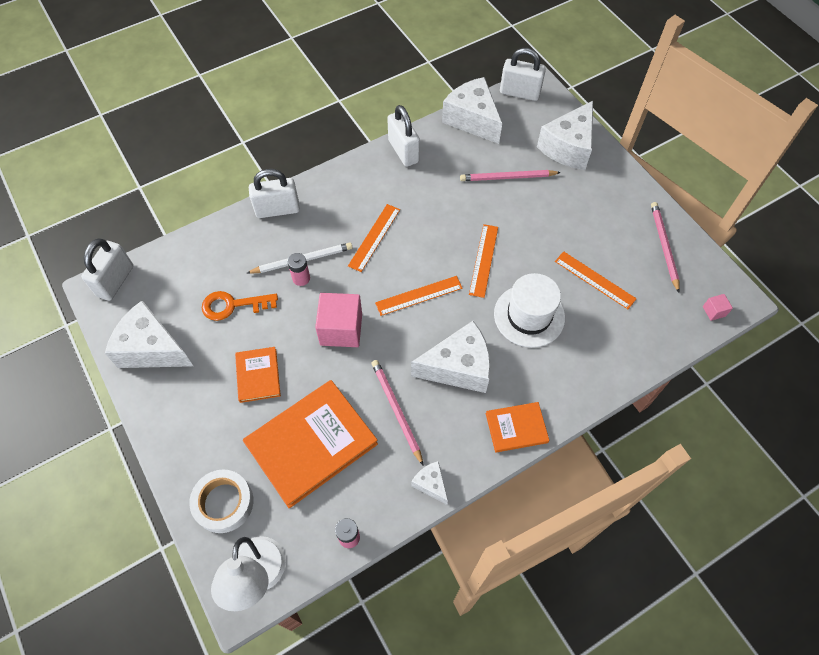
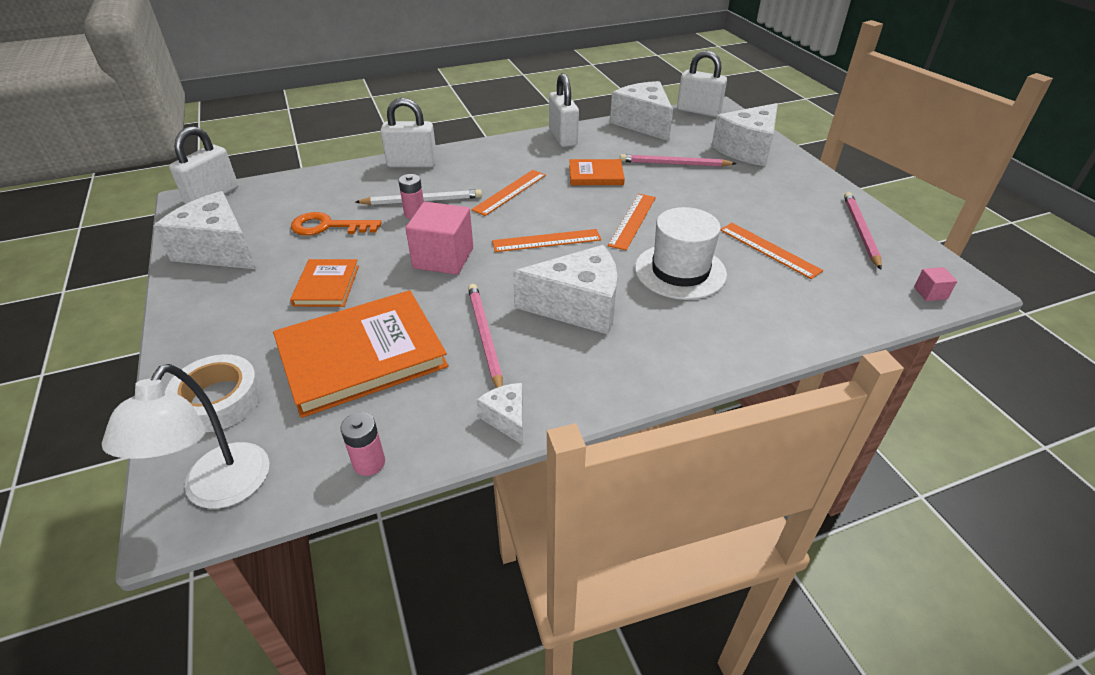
camera: 10 degrees right, 20 degrees down
orange book [486,402,549,452] -> orange book moved to [569,159,625,185]

